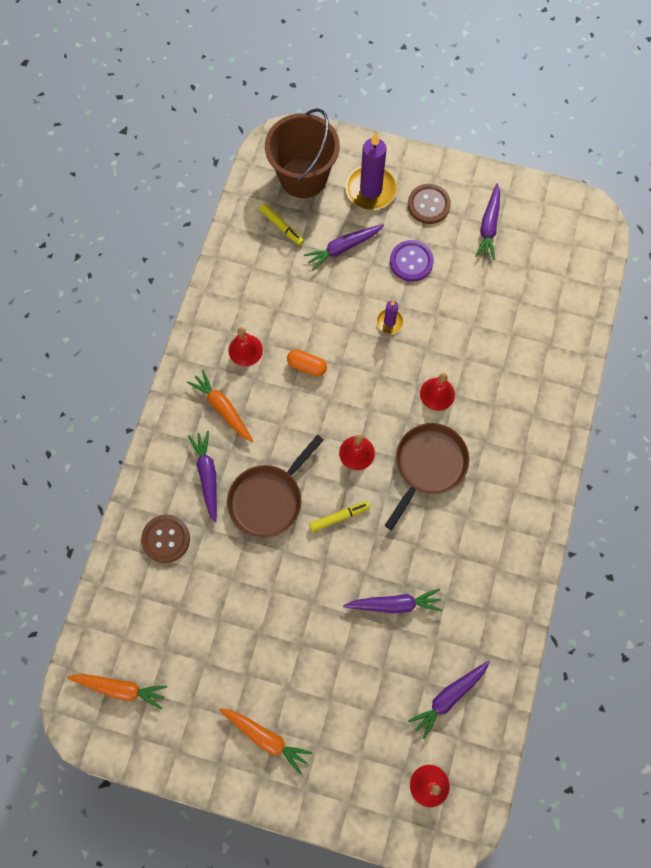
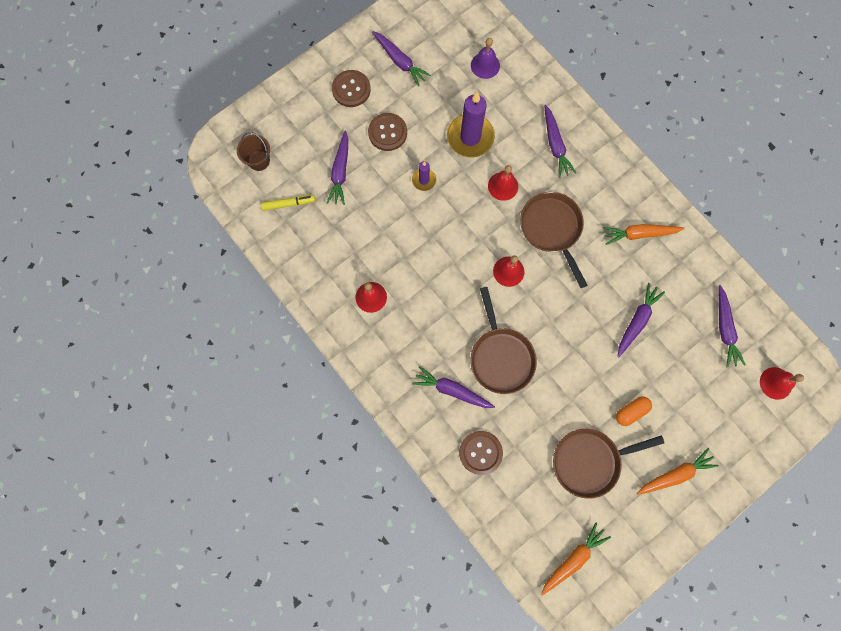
camera: 55 degrees left, 5 degrees up
orange carrot [187,370,253,442] -> orange carrot moved to [603,224,685,245]
brown bucket [265,108,340,198] -> brown bucket [237,132,270,171], size x0.49
orange capsule [287,349,327,376] -> orange capsule moved to [616,396,652,426]
yellow marker [309,501,370,532] -> none
purple candle [345,133,397,210] -> purple candle moved to [447,92,495,157]
purple button [390,240,434,282] -> brown button [368,113,407,151]
none -> purple bell [471,38,500,79]
none -> purple carrot [544,105,576,178]
none -> brown pan [553,429,664,499]

